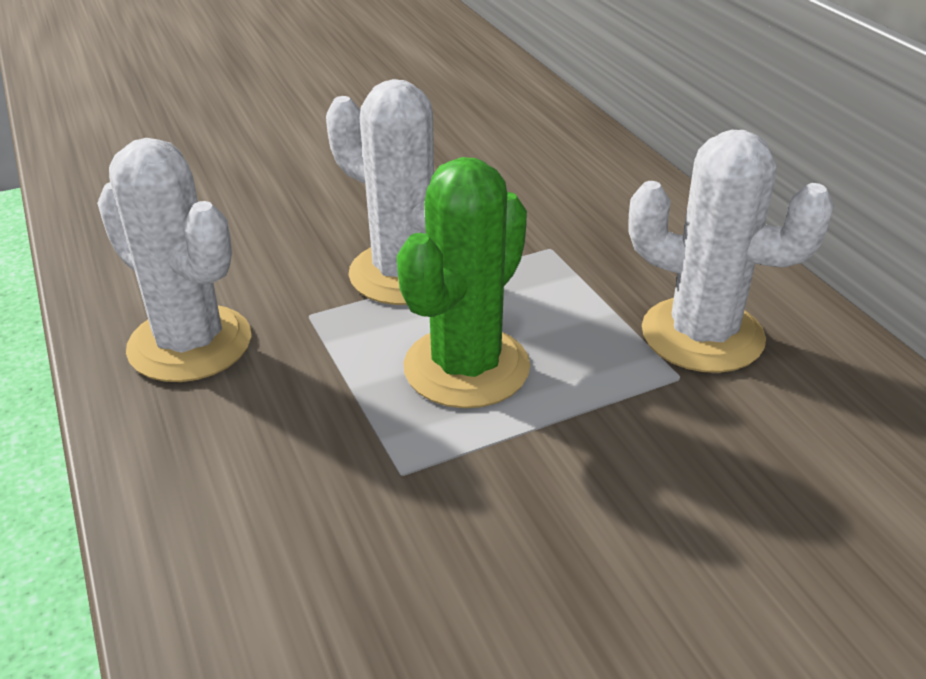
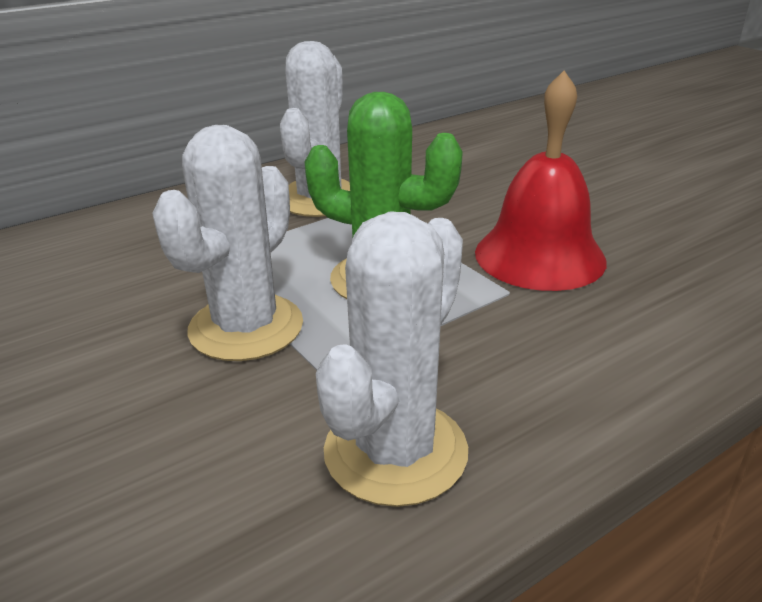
camera: 100 degrees left, 5 degrees down
none -> red bell [475,71,607,291]

